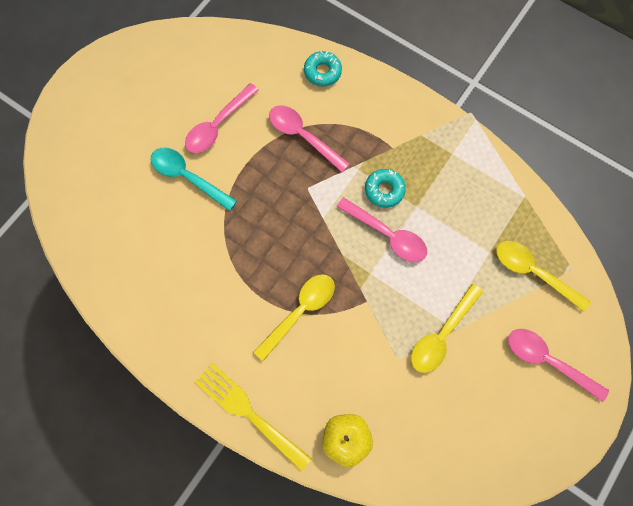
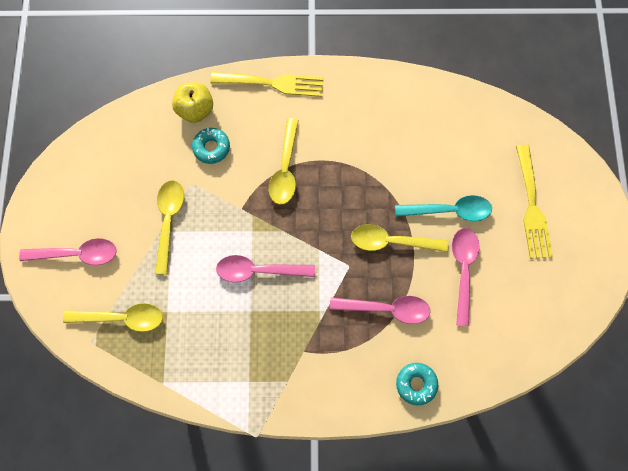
camera: 145 degrees right, 0 degrees up
turquoise donut [365,169,406,208] -> turquoise donut moved to [192,128,230,164]
none -> yellow spoon [351,224,448,252]
none -> yellow fork [516,145,553,259]

